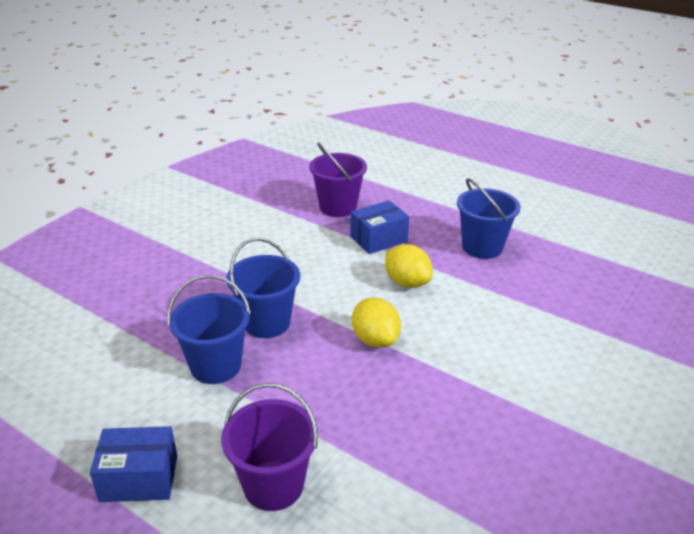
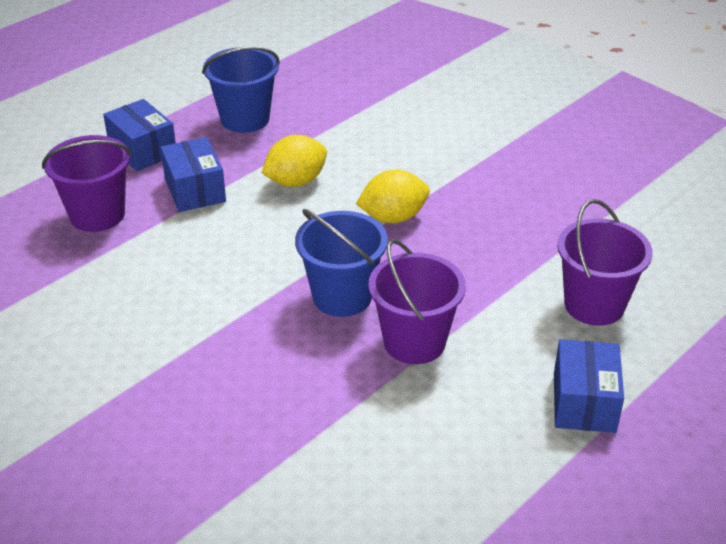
camera: 80 degrees left, 5 degrees up
blue bucket [167,275,251,384] -> purple bucket [369,239,466,364]
none -> blue box [103,99,176,171]

